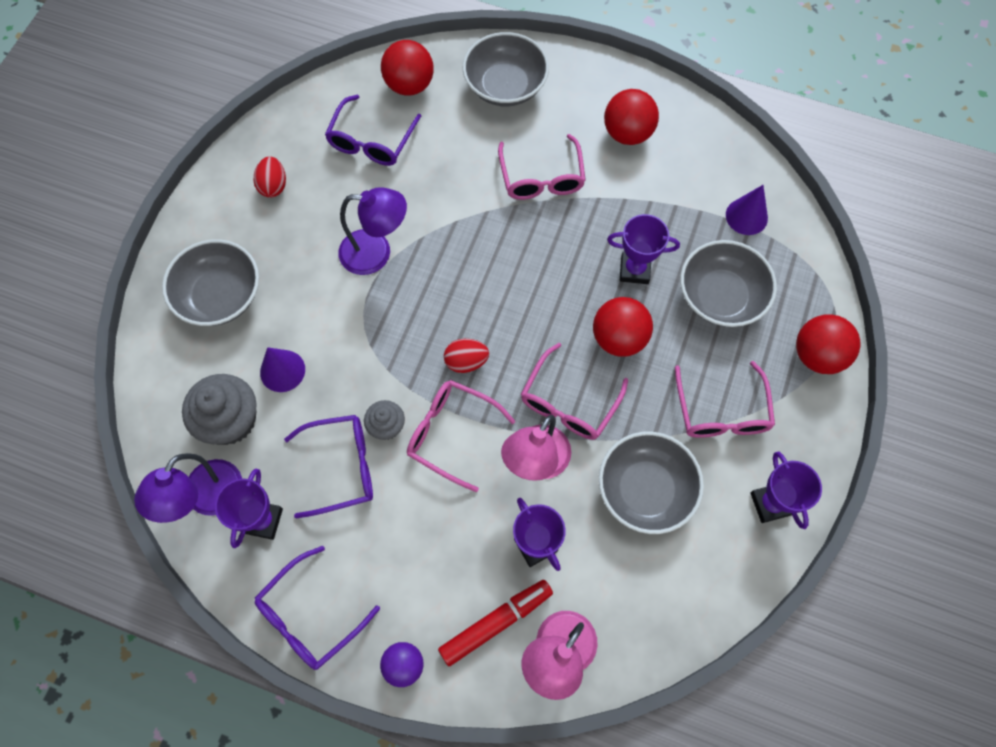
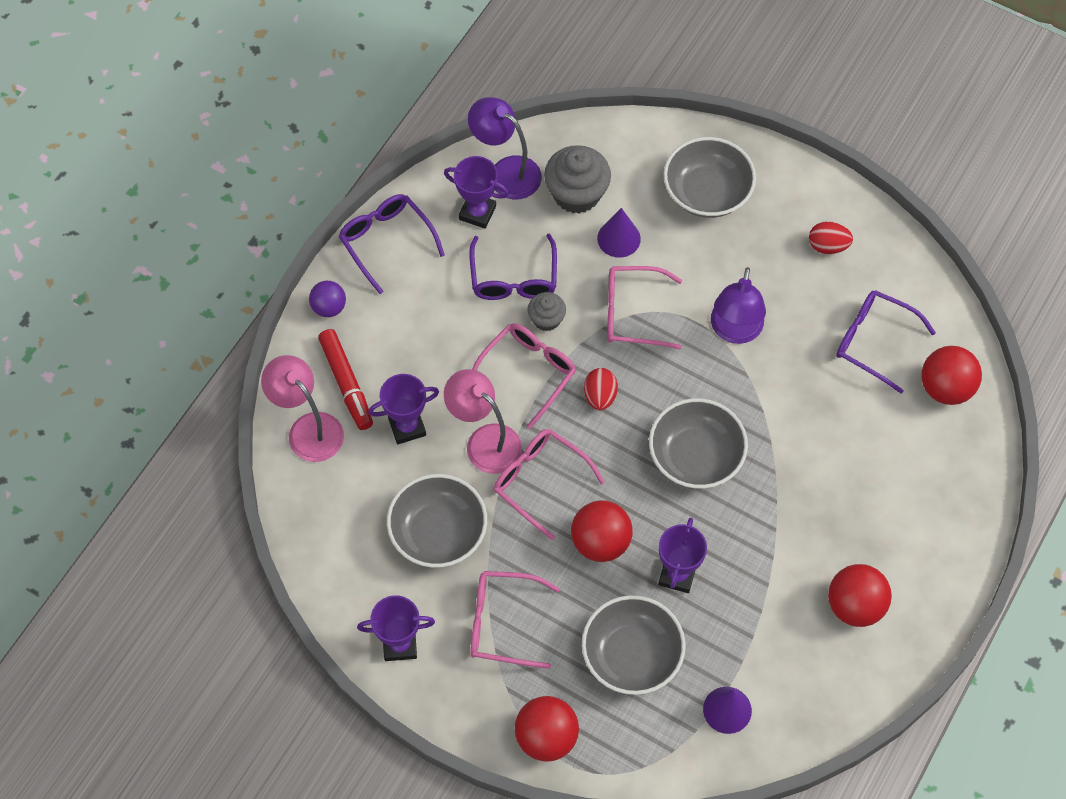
camera: 100 degrees right, 5 degrees down
grey bowl [462,32,549,107] -> grey bowl moved to [649,398,748,489]
pink glasses [498,134,586,200] -> pink glasses moved to [607,266,682,349]

